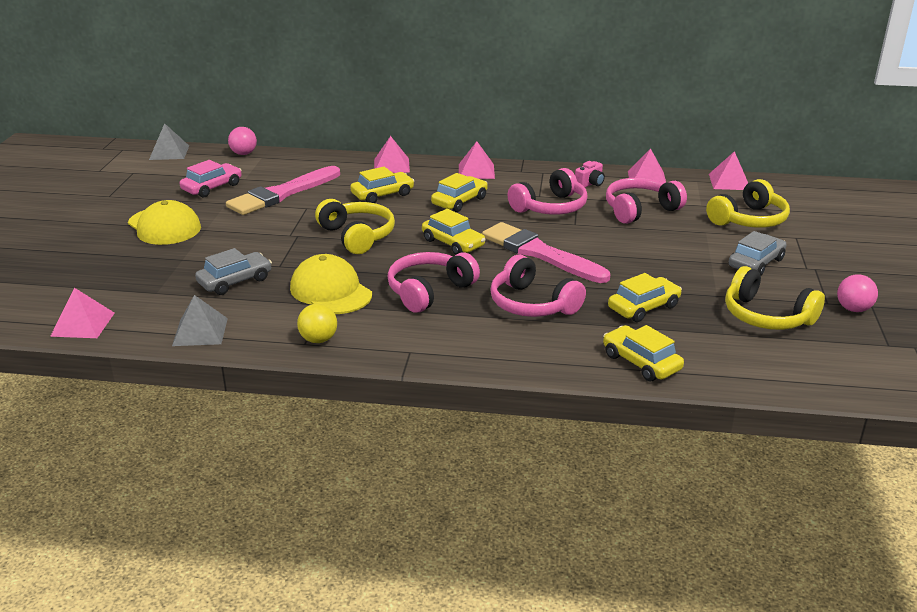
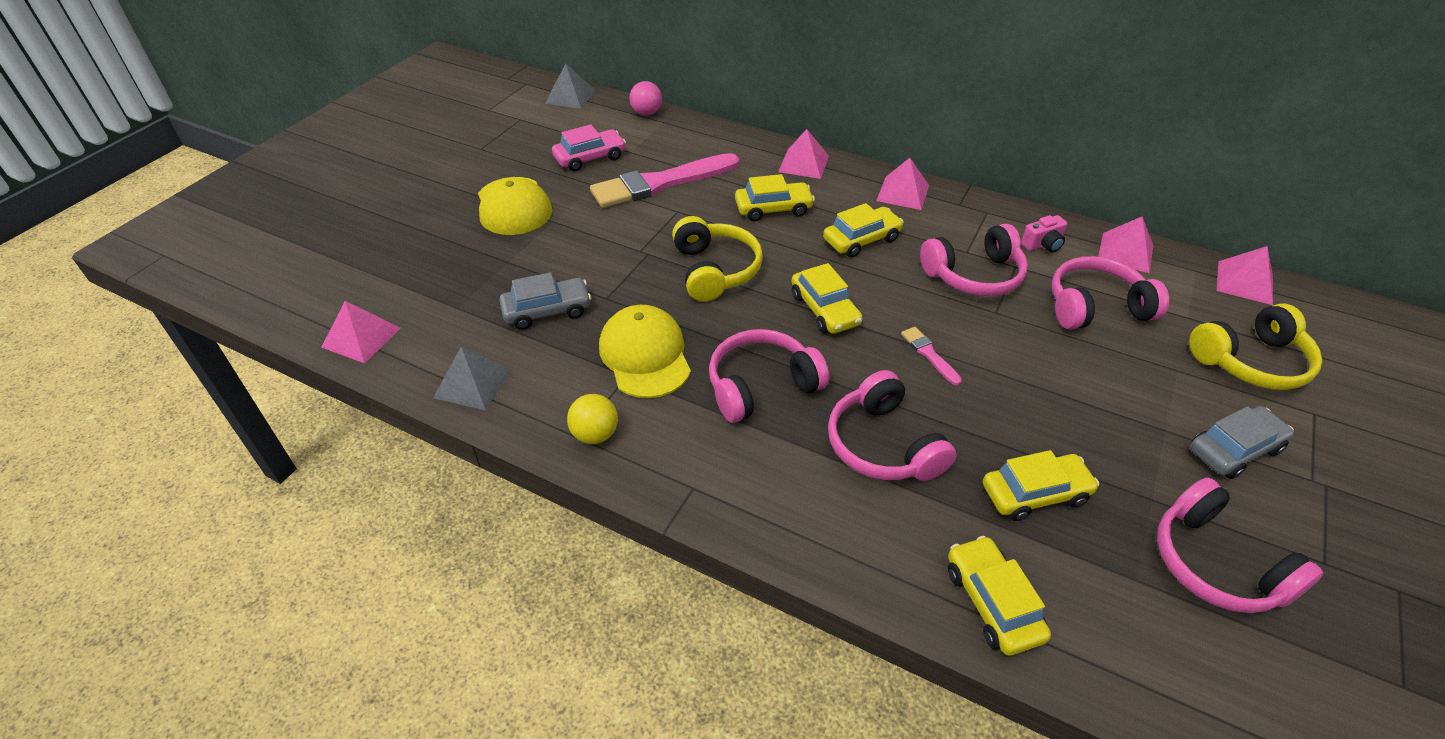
camera: 20 degrees right, 15 degrees up
pink brush [482,222,610,283] -> pink brush [901,327,962,386], size x0.43
yellow headphones [725,266,825,330] -> pink headphones [1157,477,1323,613]
pink ball [837,274,878,312] -> none

